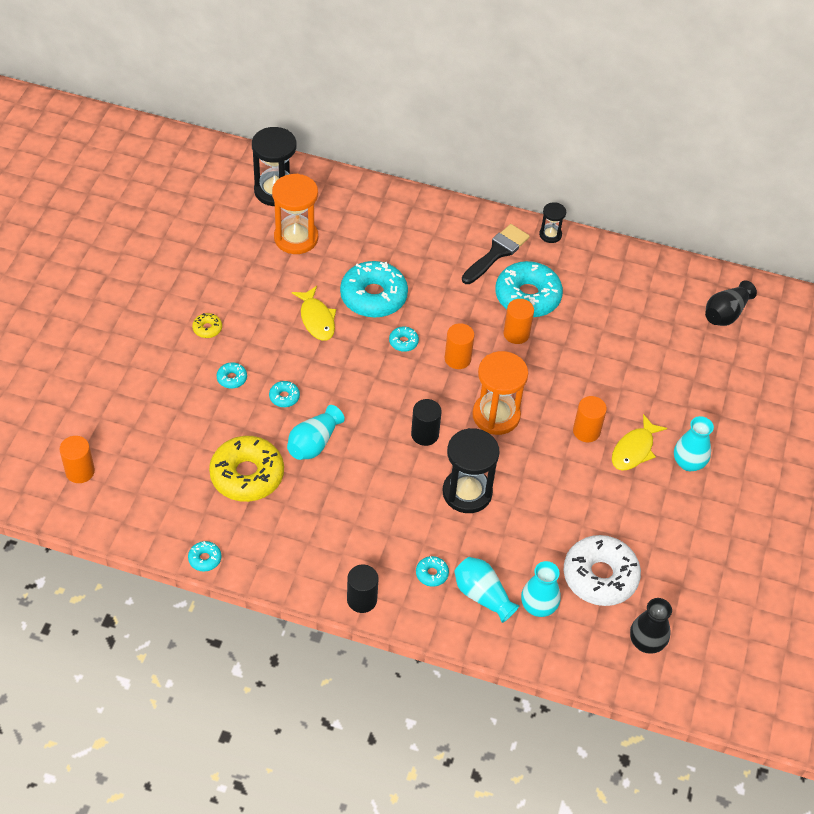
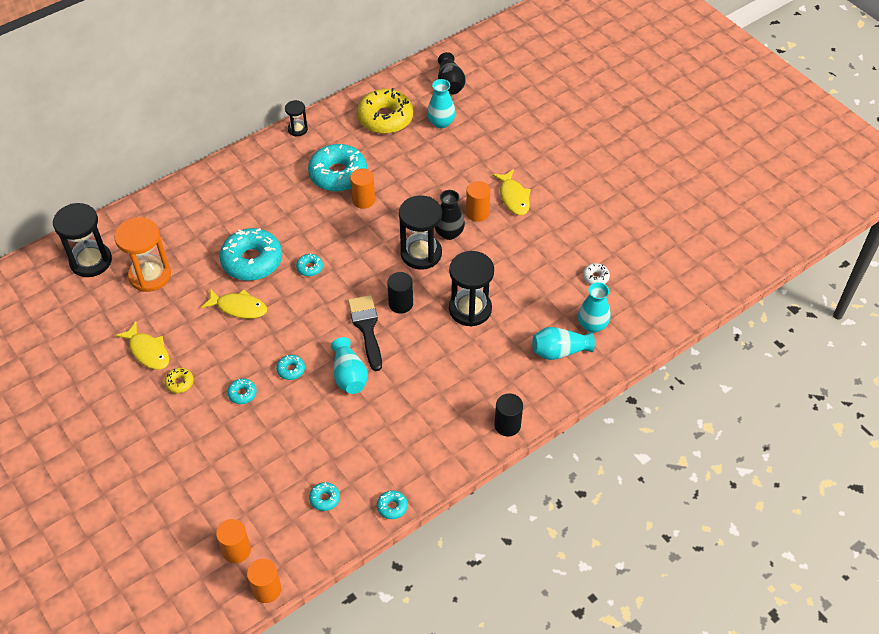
camera: 50 degrees left, 0 degrees up
yellow donut [209,436,284,502] -> yellow donut moved to [357,88,413,134]
turquoise donut [416,556,449,587] -> turquoise donut moved to [309,482,340,511]
orange cylinder [445,323,475,369] -> orange cylinder moved to [247,558,281,603]
black brush [462,224,530,284] -> black brush moved to [348,295,382,371]
orange hourglass [472,351,528,435] -> black hourglass [399,195,442,270]
white donut [564,535,641,606] -> white donut [583,263,610,285], size x0.43
black vase [630,598,672,654] -> black vase moved to [435,190,465,240]
turquoise vase [674,416,714,471] -> turquoise vase moved to [427,79,456,128]
none -> yellow fish [115,321,169,370]

